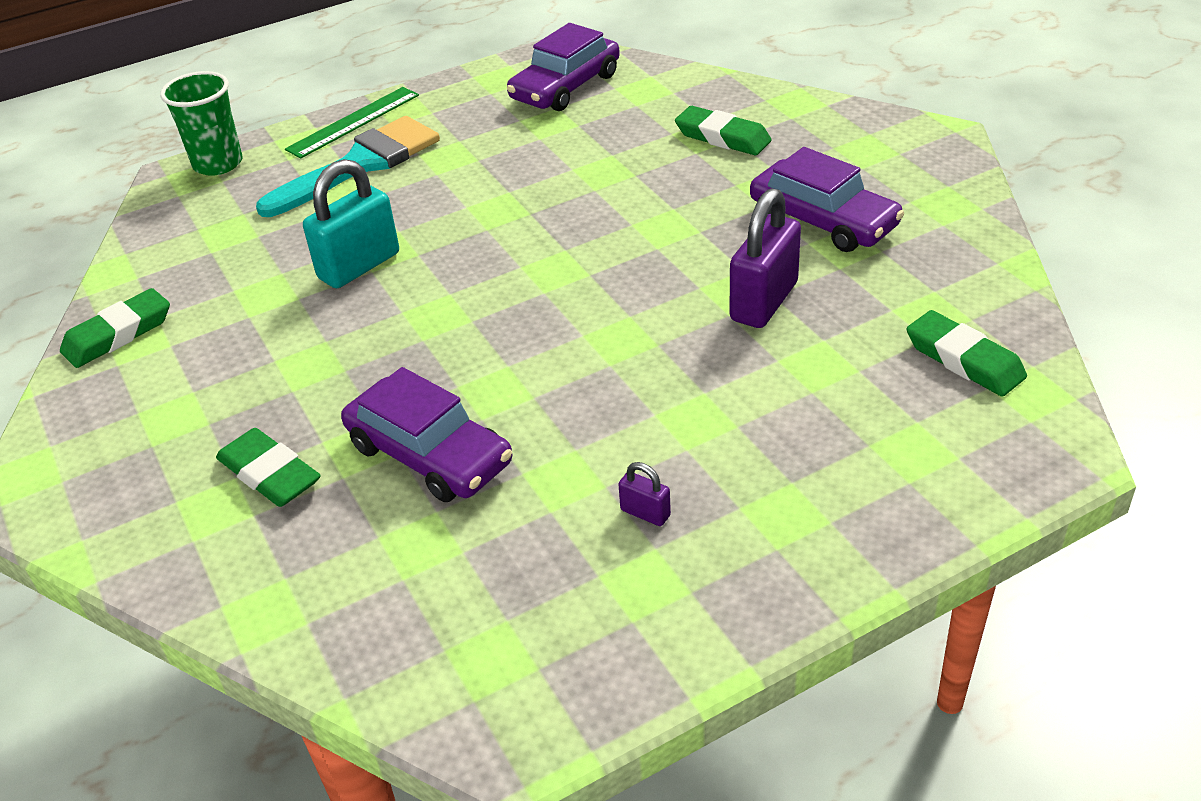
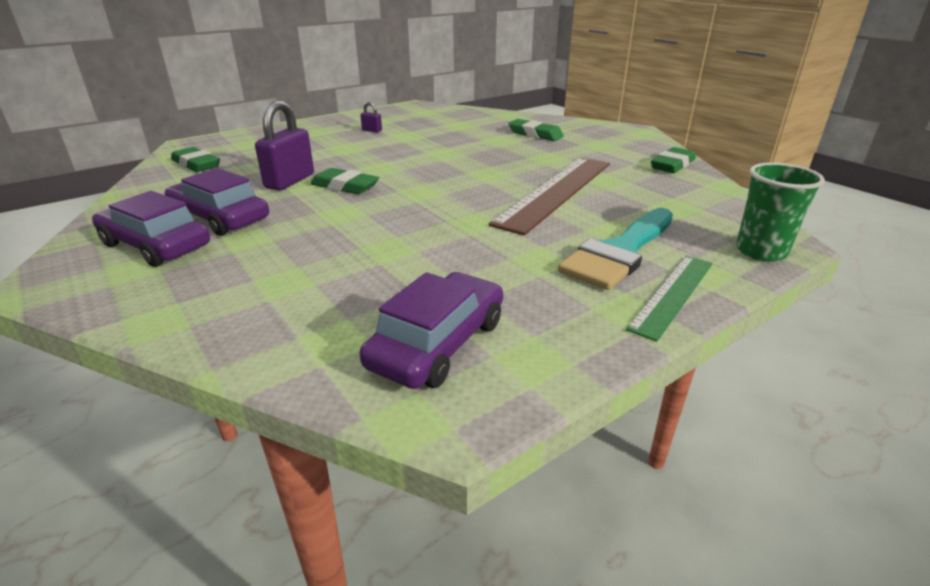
camera: 170 degrees right, 10 degrees down
turquoise padlock [303,159,399,288] -> brown ruler [489,157,610,235]
purple car [341,367,512,502] -> purple car moved to [92,191,210,267]
green eraser [675,106,772,155] -> green eraser moved to [310,168,379,194]

